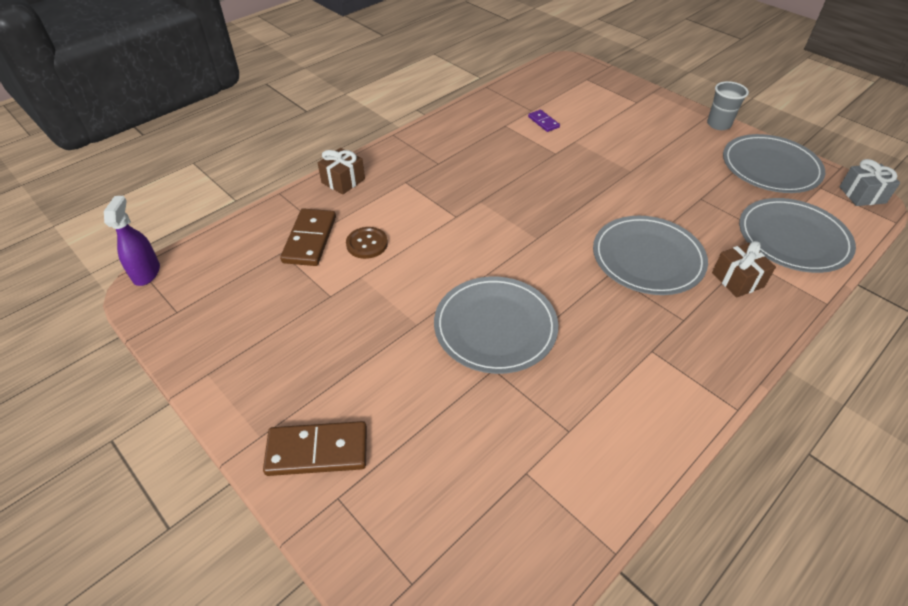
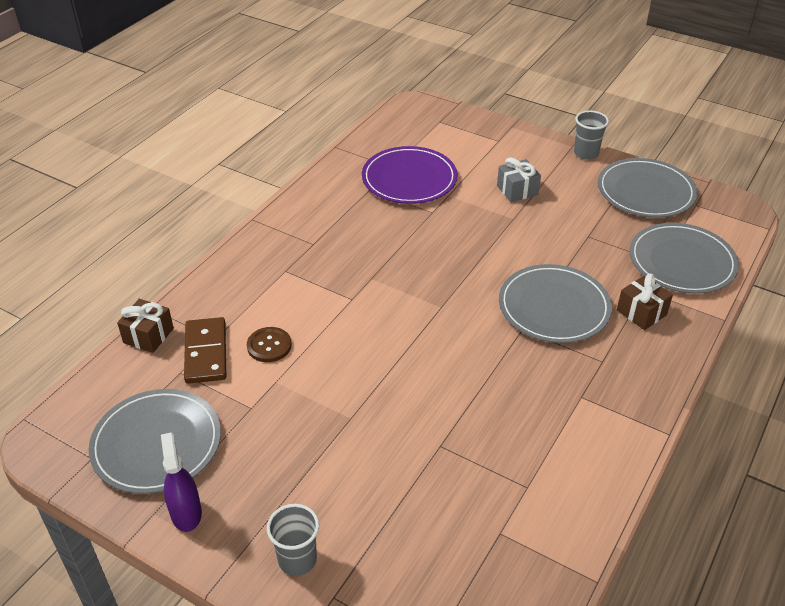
camera: 15 degrees left, 5 degrees down
purple spray bottle [104,196,160,286] -> purple spray bottle moved to [161,432,202,532]
brown domino [263,421,367,476] -> grey cup [267,504,319,576]
brown gift [318,148,365,195] -> brown gift moved to [117,299,174,353]
grey plate [434,276,558,374] -> grey plate moved to [89,389,221,494]
purple domino [528,110,560,132] -> purple plate [362,146,458,204]
grey gift [839,159,900,206] -> grey gift moved to [497,157,541,202]

